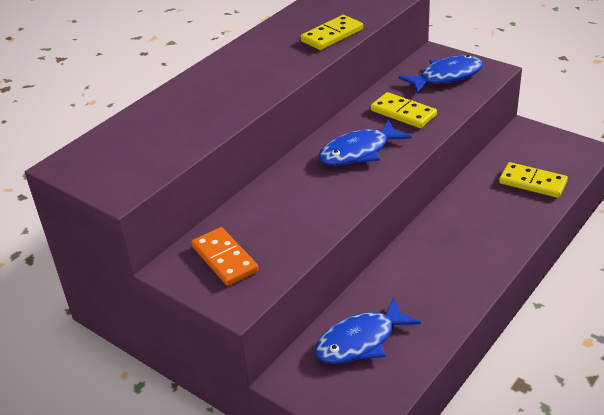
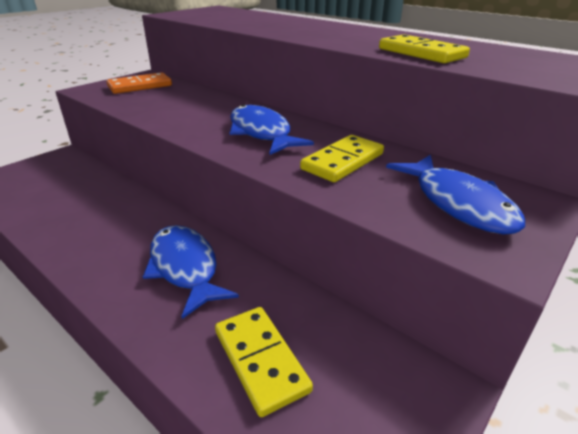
camera: 90 degrees right, 5 degrees down
blue fish [314,298,421,364] -> blue fish moved to [143,225,239,319]
yellow domino [499,162,568,198] -> yellow domino turned 60 degrees counterclockwise [215,307,313,417]

